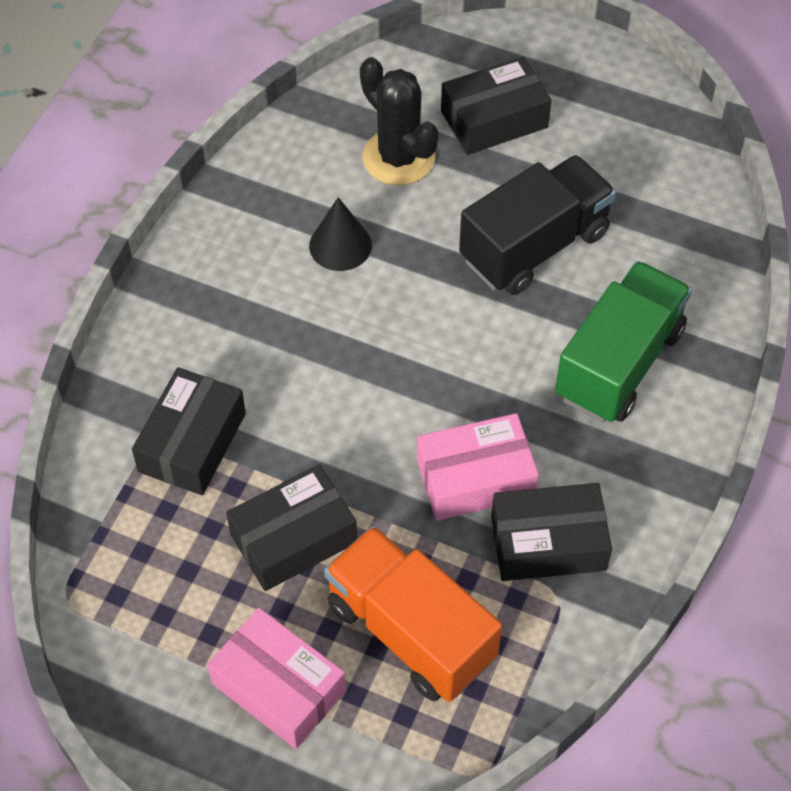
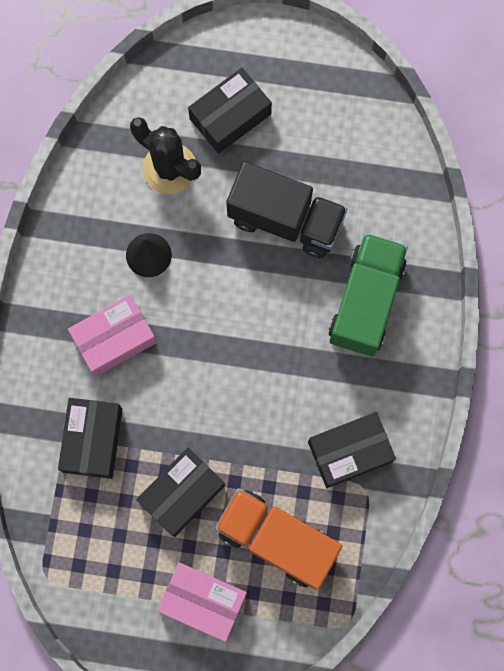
camera: 15 degrees left, 20 degrees up
pink box [417,413,539,521] -> pink box moved to [68,295,157,377]
black truck [459,155,616,295] -> black truck turned 75 degrees clockwise [226,162,347,258]

